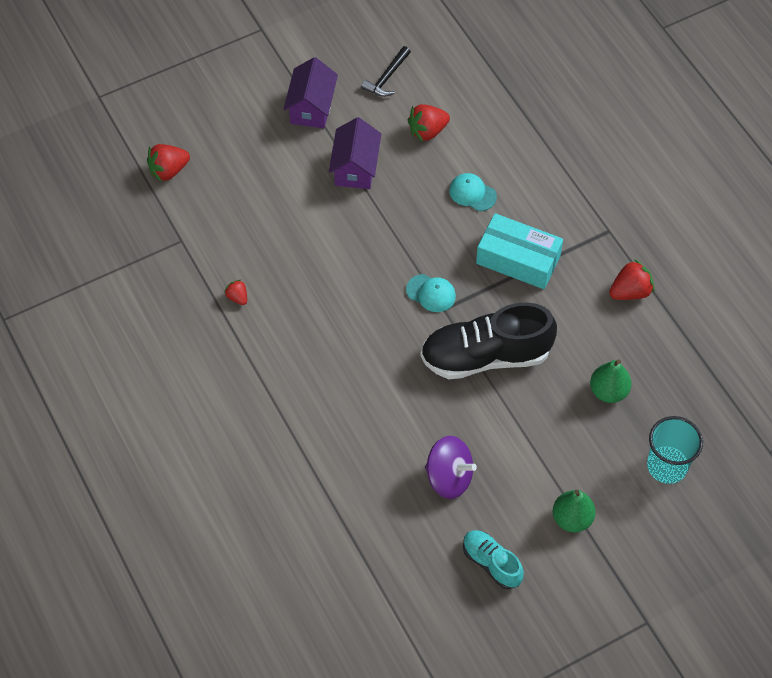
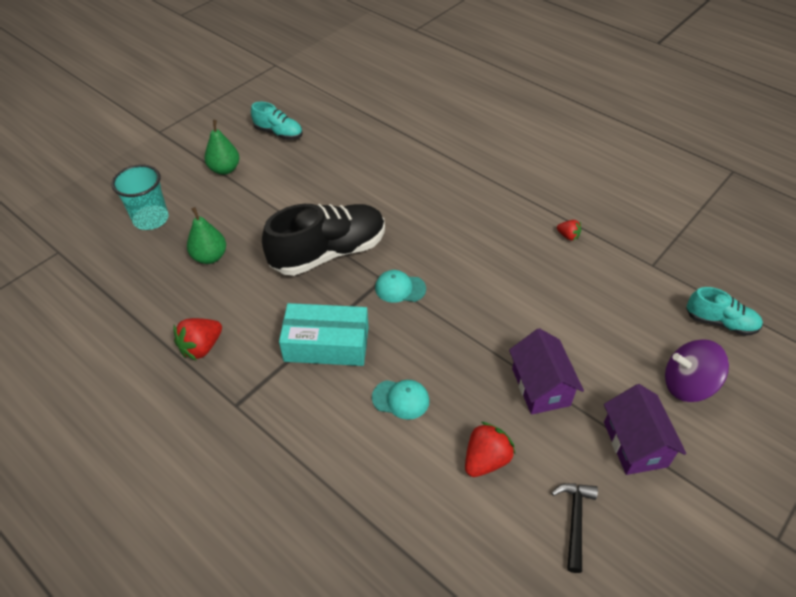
camera: 160 degrees right, 10 degrees down
red strawberry [147,144,190,182] -> turquoise shoe [686,287,763,336]
purple spinning top [425,436,477,499] -> purple spinning top moved to [665,339,729,402]

